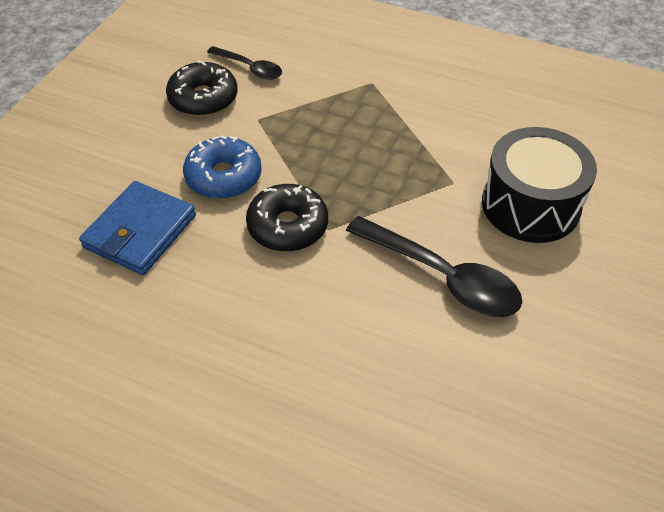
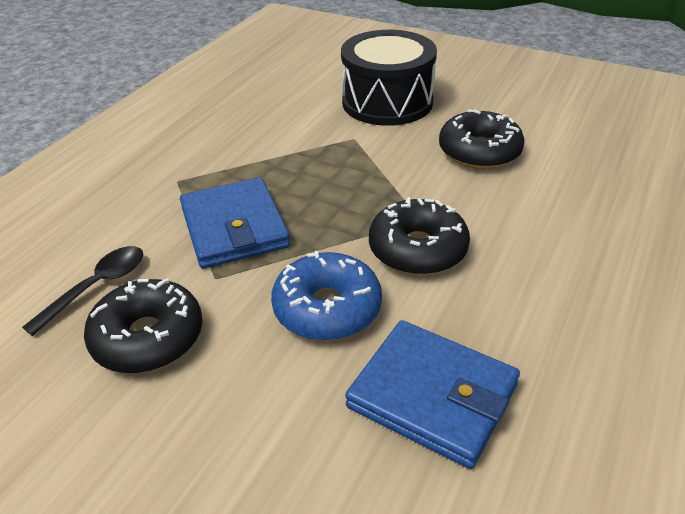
camera: 85 degrees left, 10 degrees down
black spoon [346,216,522,317] -> black donut [439,109,525,169]
none -> blue wallet [180,177,290,269]

